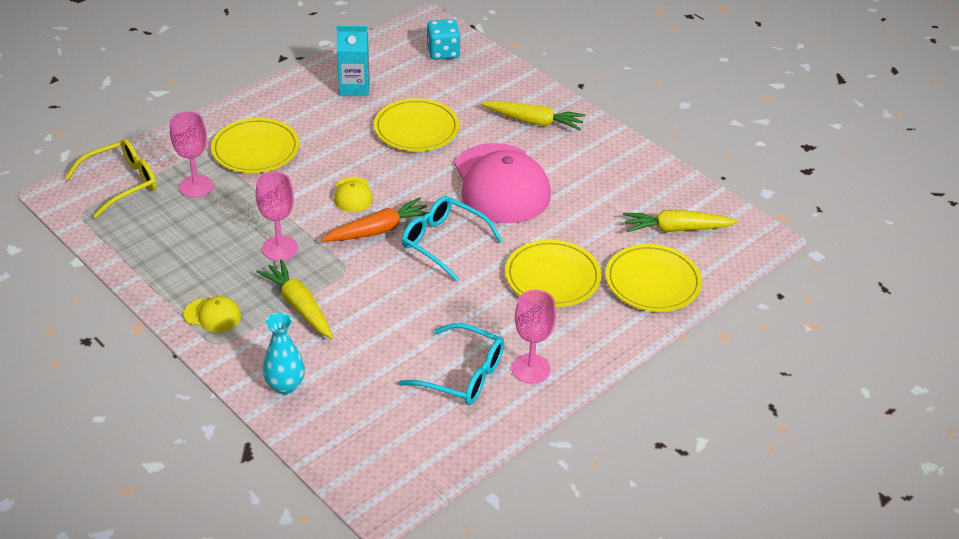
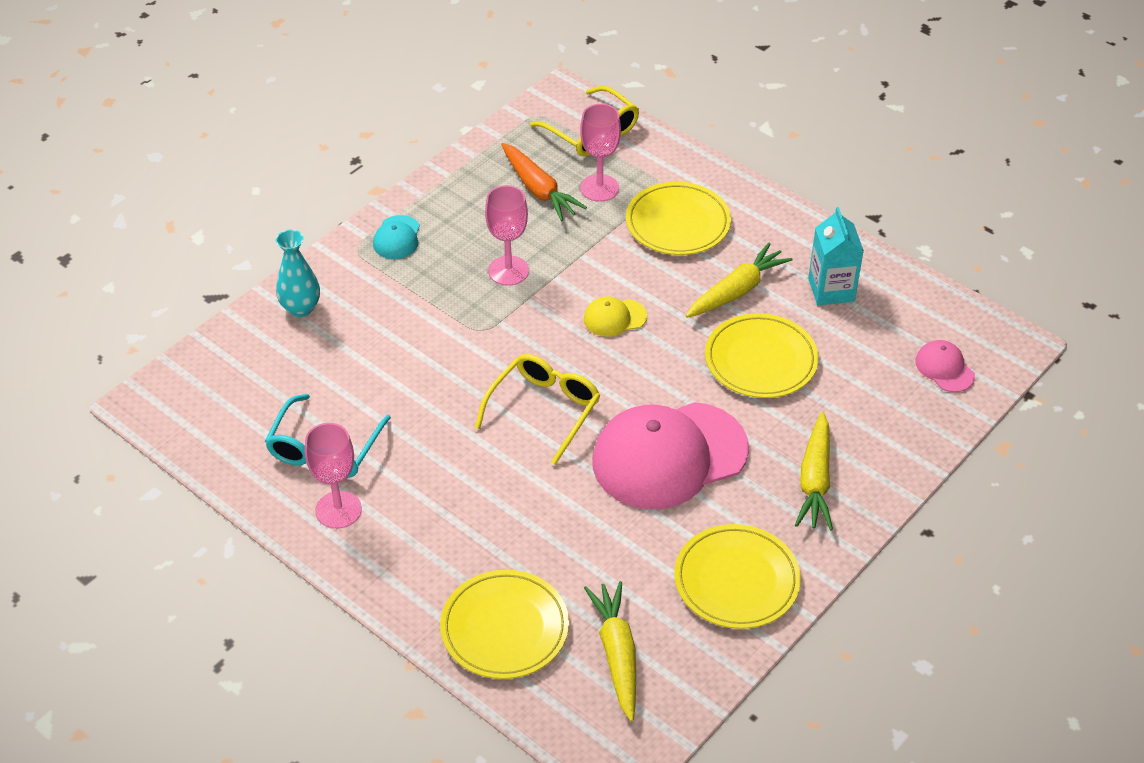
camera: 85 degrees right, 5 degrees up
yellow cap [184,296,241,332] -> turquoise cap [373,215,420,259]
yellow carrot [256,260,333,339] -> yellow carrot moved to [686,243,793,318]
orange carrot [321,198,429,241] -> orange carrot moved to [501,143,587,221]
turquoise glasses [402,196,503,282] -> yellow glasses [475,354,601,465]
turquoise dice [427,19,461,60] -> pink cap [916,340,975,392]
yellow plate [505,240,601,307] -> yellow plate moved to [674,524,801,629]

